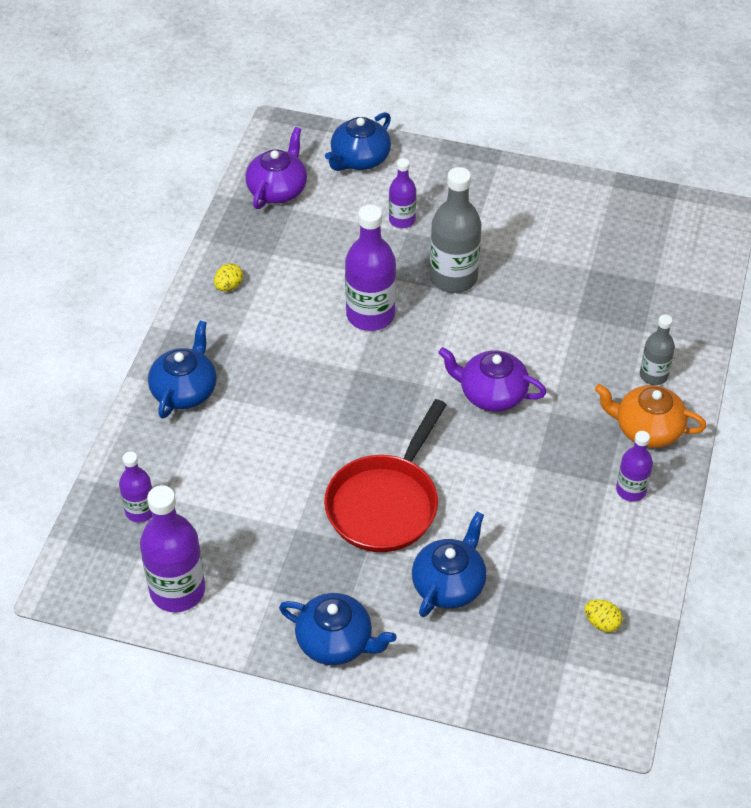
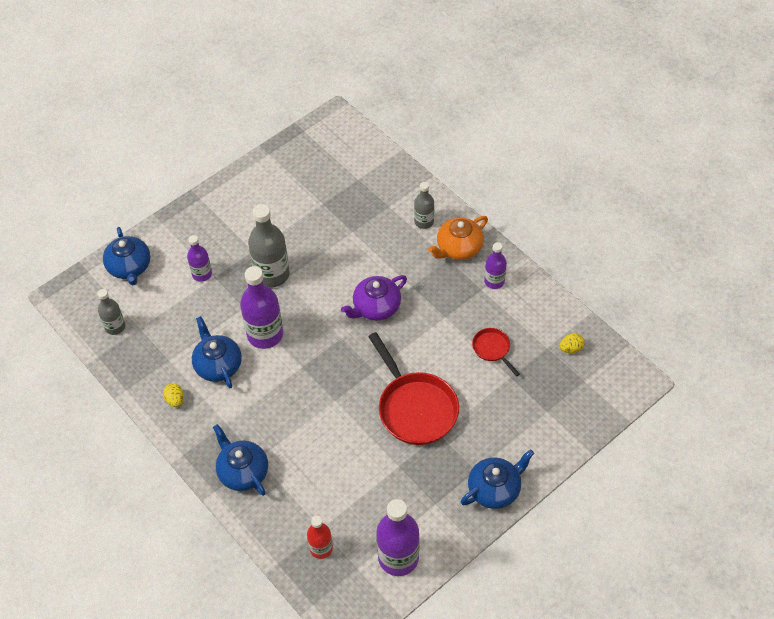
camera: 55 degrees left, 5 degrees up
purple bottle [119,452,152,522] -> red bottle [307,516,333,559]
purple teapot [245,127,307,209] -> grey bottle [97,289,125,335]
blue teapot [412,512,487,617] -> blue teapot moved to [192,316,242,389]
none -> red pan [472,328,520,376]

